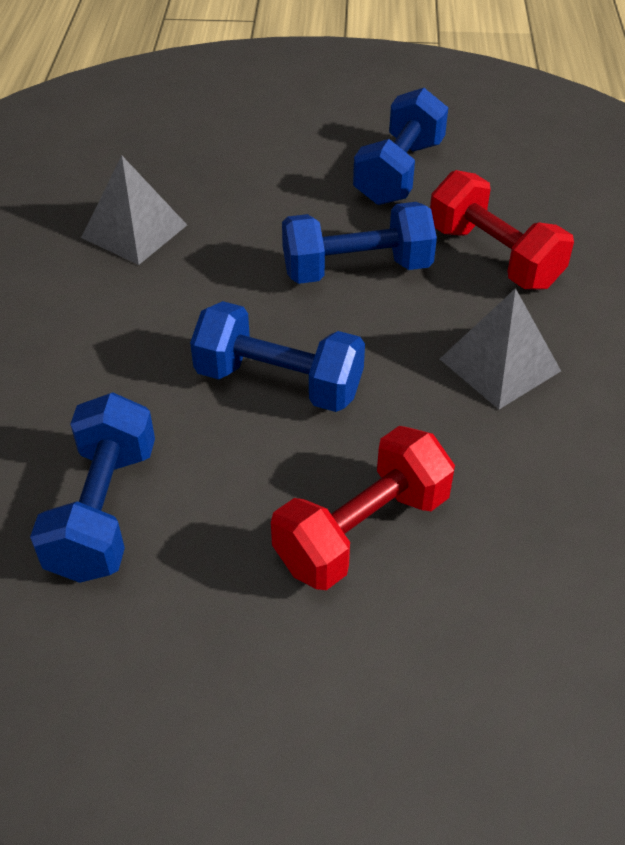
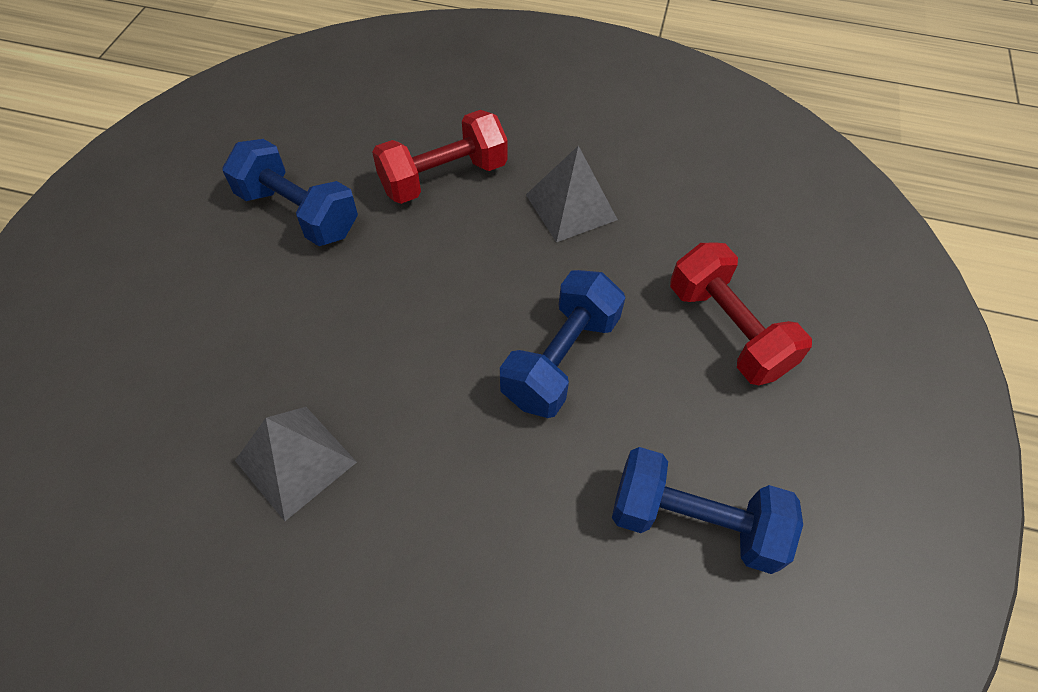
camera: 80 degrees left, 10 degrees up
blue dumbbell [282,202,437,284] -> none

